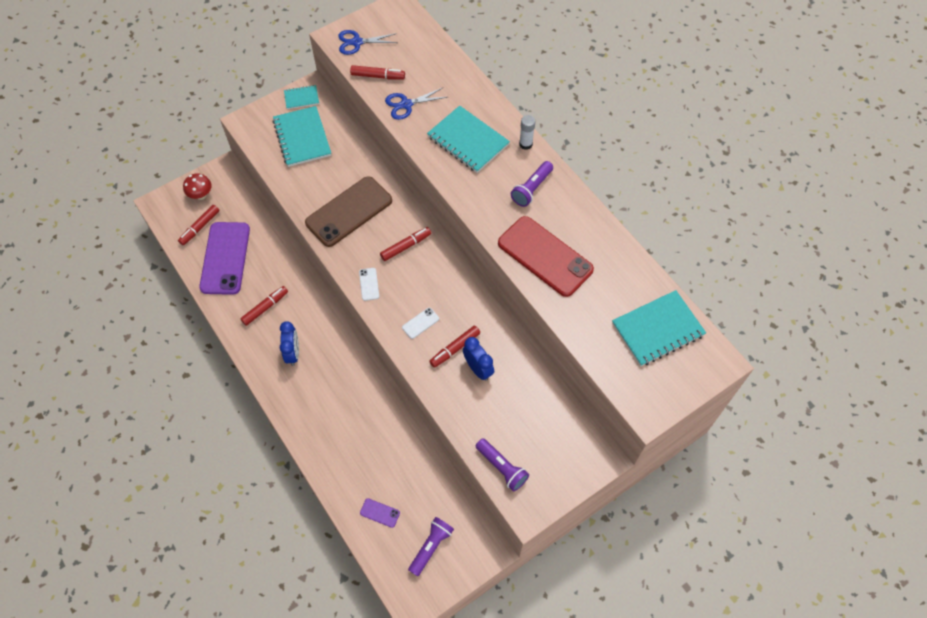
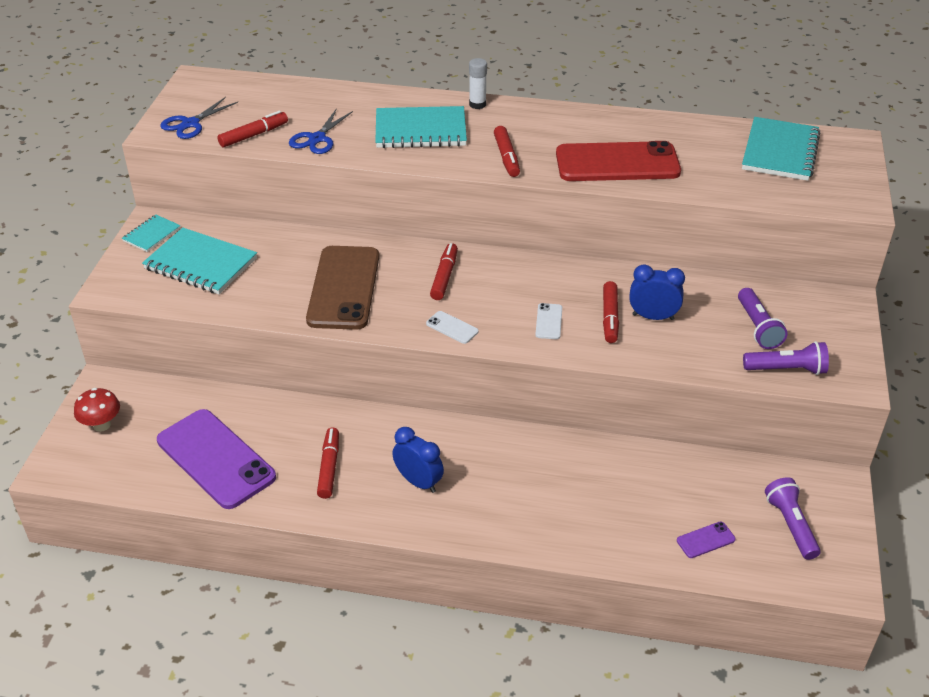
camera: 45 degrees left, 20 degrees down
red marker [178,205,219,245] -> red marker moved to [494,126,520,177]
purple flashlight [511,161,553,207] -> purple flashlight moved to [738,288,788,349]

